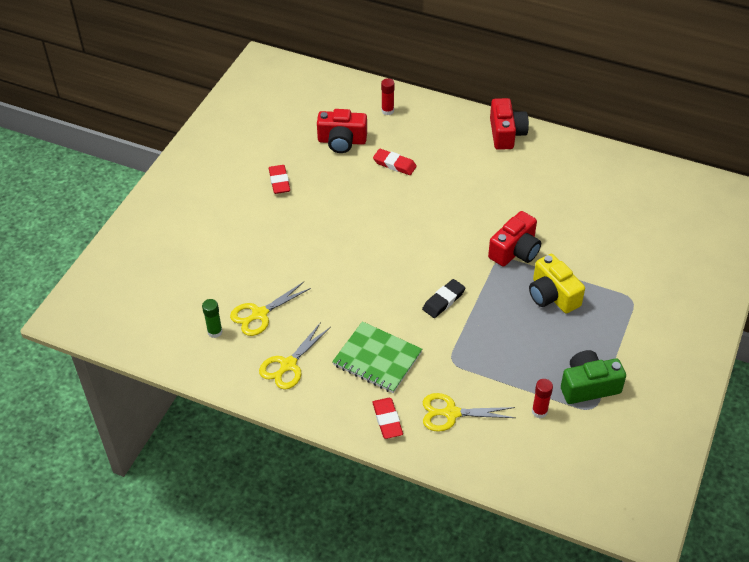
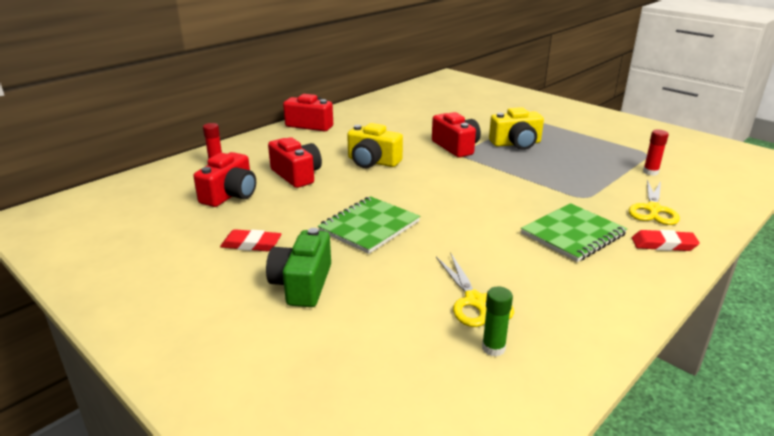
camera: 70 degrees left, 20 degrees down
yellow scissors [259,322,331,390] -> none
red eraser [373,149,417,175] -> red camera [268,137,322,188]
black eraser [422,279,465,318] -> none
green camera [561,350,626,404] -> green camera moved to [266,228,331,307]
none -> green notebook [318,196,420,254]
none -> yellow camera [347,123,403,168]

